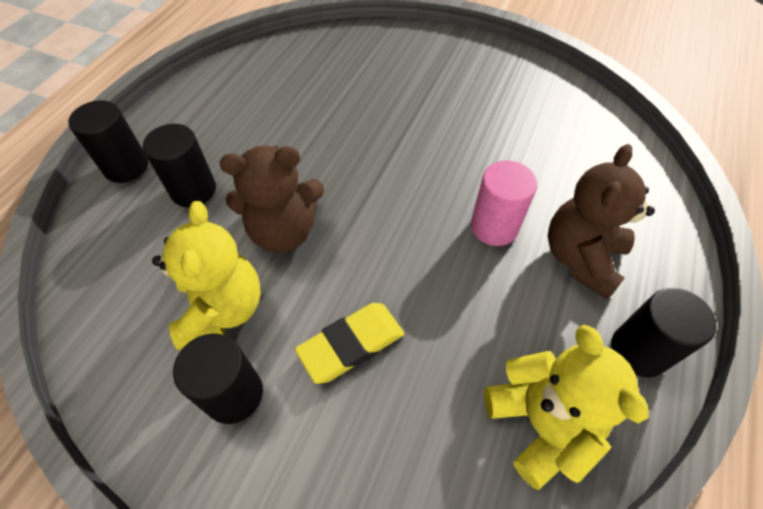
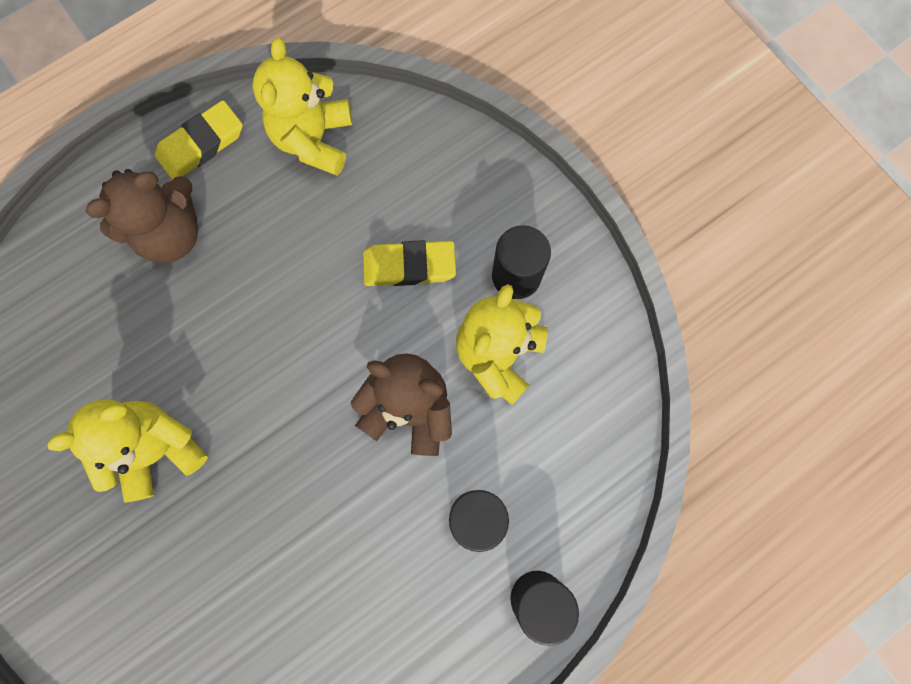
camera: 150 degrees left, 20 degrees up
pink cylinder [471,161,537,246] -> none
black cylinder [611,288,717,377] -> yellow eraser [155,100,243,180]
none -> yellow teddy bear [47,400,208,503]

